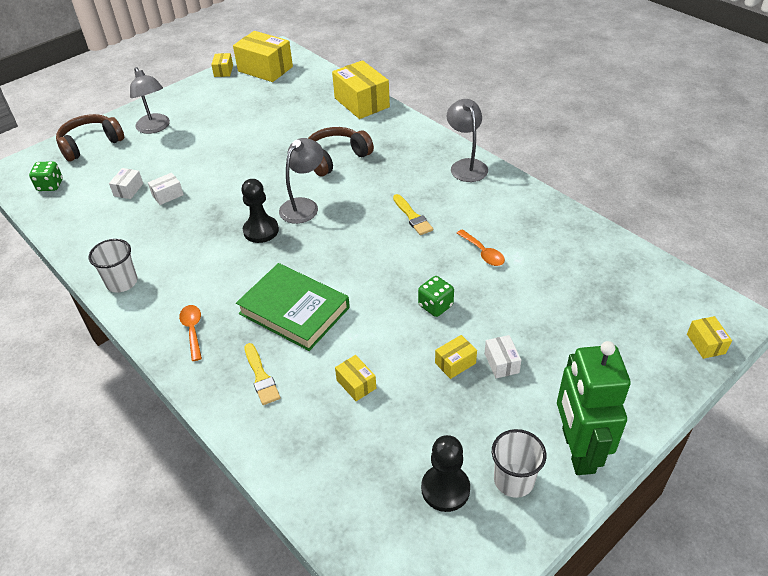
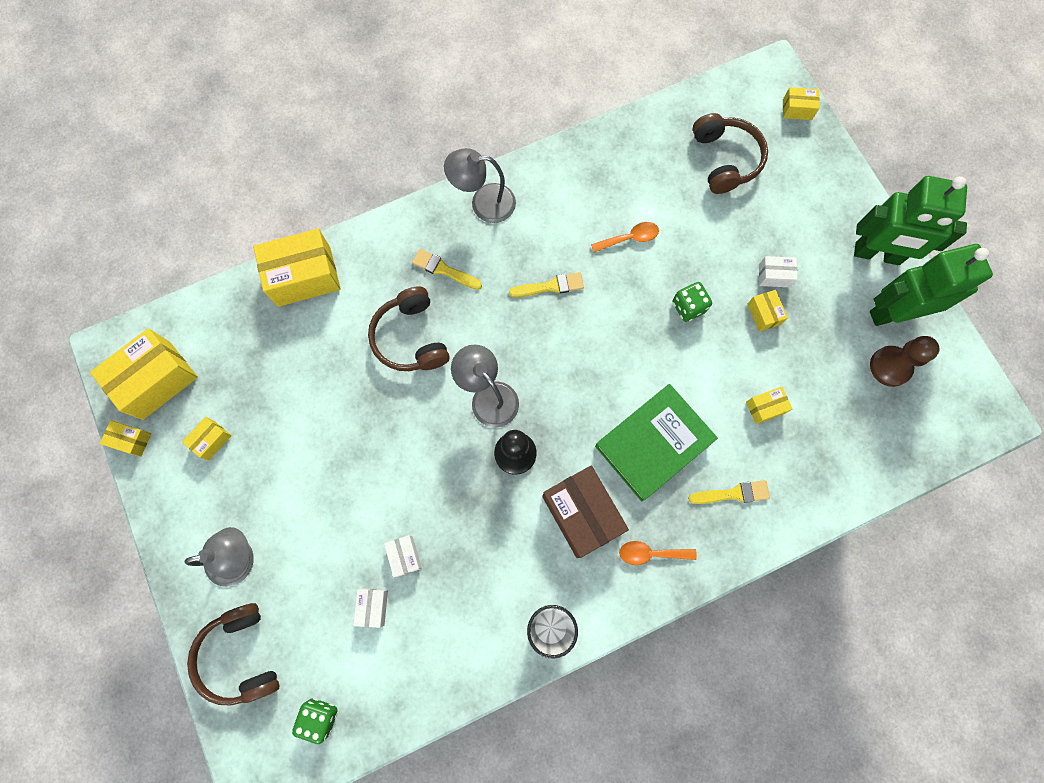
camera: 75 degrees left, 30 degrees up
white box [109,168,143,199] -> white box turned 60 degrees clockwise [353,588,388,628]
black pawn [421,435,470,512] -> brown pawn [870,336,940,387]
white cup [492,429,546,498] -> green robot [870,244,993,326]
none -> yellow box [182,417,231,461]
none -> yellow brush [412,249,482,290]
none -> brown box [542,466,629,558]
none -> brown headphones [693,113,768,194]

